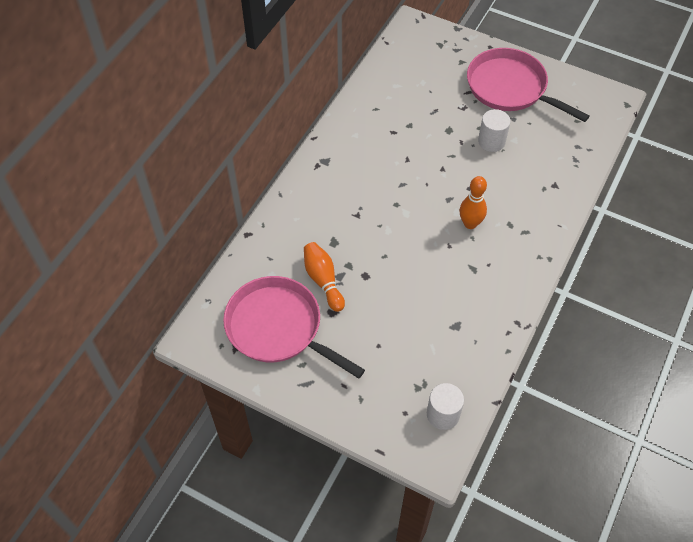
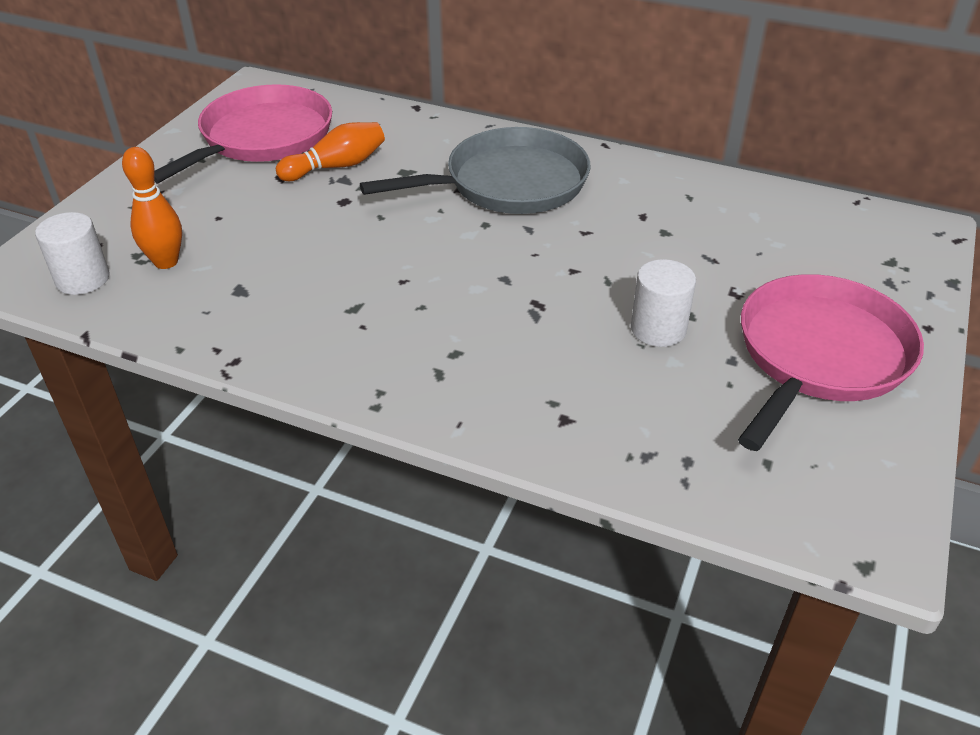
camera: 85 degrees right, 15 degrees down
orange bowling pin [459,176,487,229] -> orange bowling pin moved to [122,147,182,269]
none -> grey pan [360,127,591,214]

